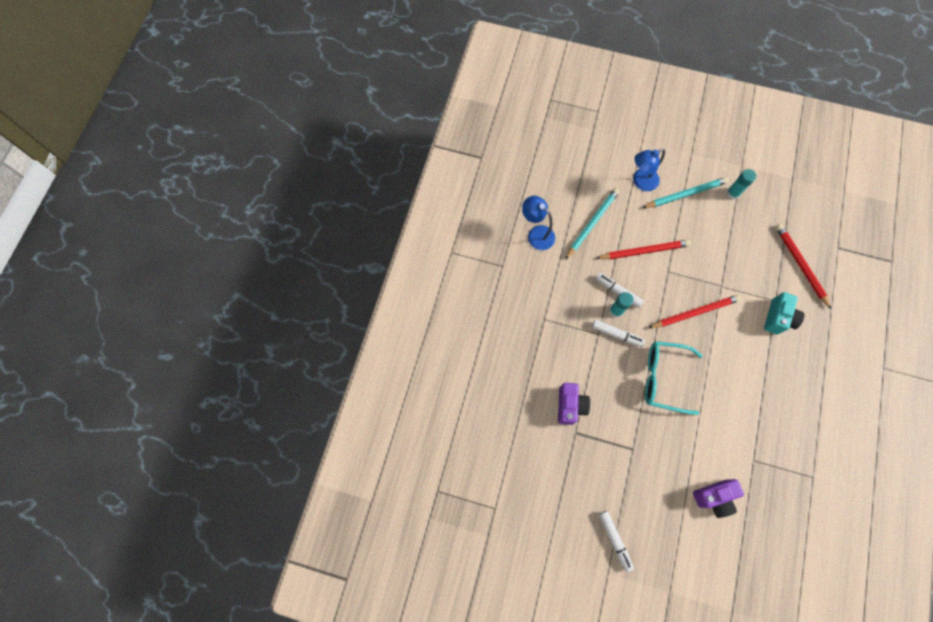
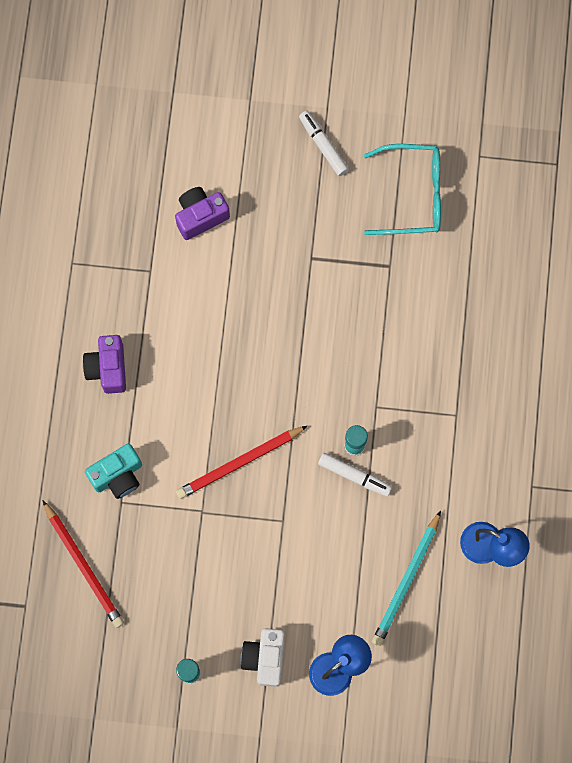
camera: 170 degrees right, 5 degrees up
purple camera [558,383,590,425] -> purple camera moved to [83,335,126,394]
white marker [592,320,645,347] -> none
red pencil [597,240,691,260] -> none
turquoise pencil [642,177,729,208] -> white camera [240,628,285,687]
turquoise glasses [645,341,702,415] -> turquoise glasses moved to [364,144,441,235]
turquoise camera [764,292,804,334] -> turquoise camera turned 135 degrees counterclockwise [85,444,142,499]

